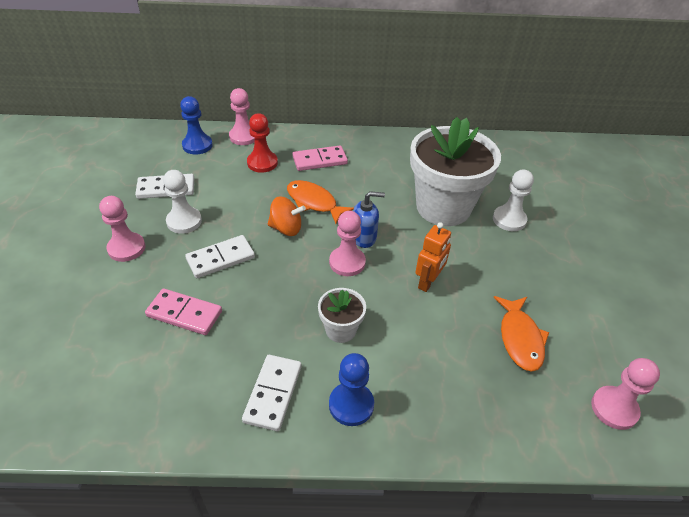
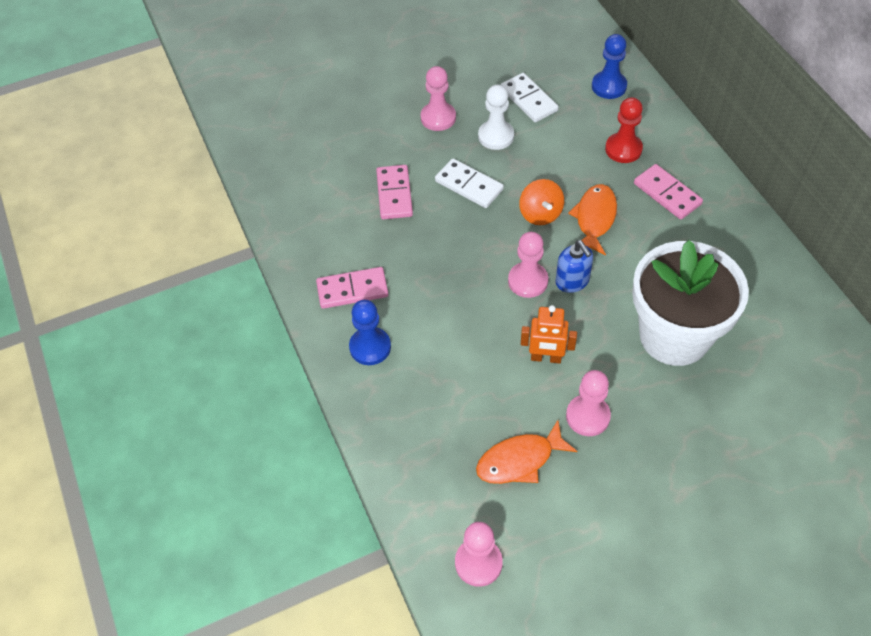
camera: 70 degrees right, 10 degrees up
pink pawn [229,88,255,145] -> pink pawn moved to [566,370,611,436]
white domino [242,355,302,431] -> pink domino [316,267,388,309]
white flower pot [318,288,366,343] -> none
white pawn [493,169,534,231] -> none

